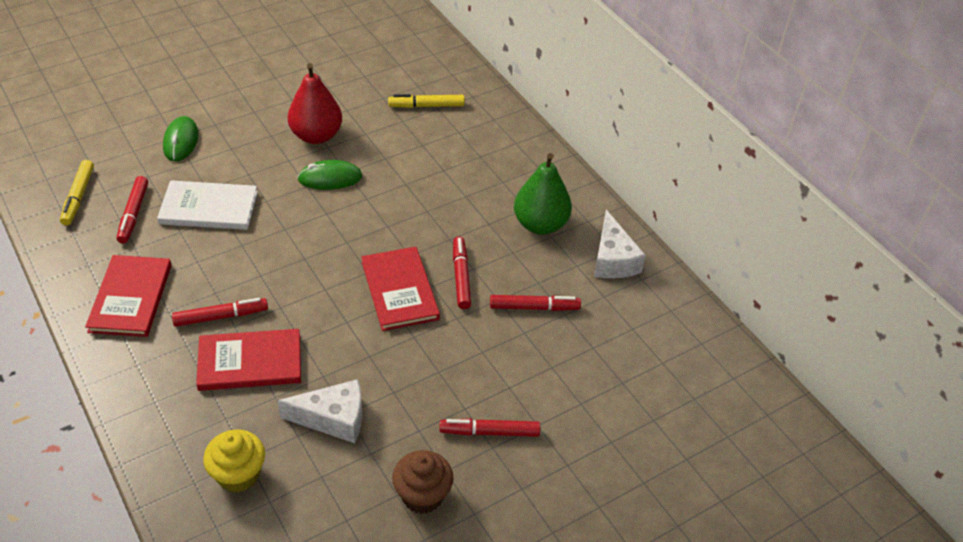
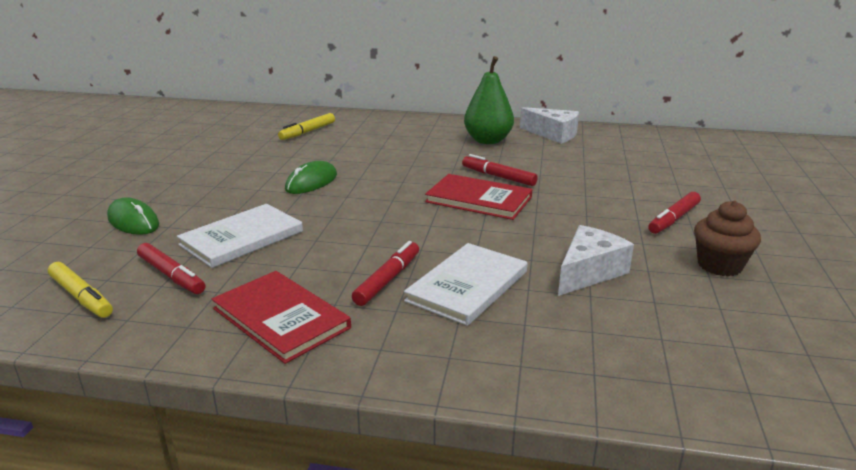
camera: 45 degrees left, 20 degrees down
red book [196,329,301,391] -> white book [404,243,528,326]
yellow cupcake [203,430,265,493] -> none
red pear [288,63,342,144] -> none
red marker [490,295,581,311] -> none

